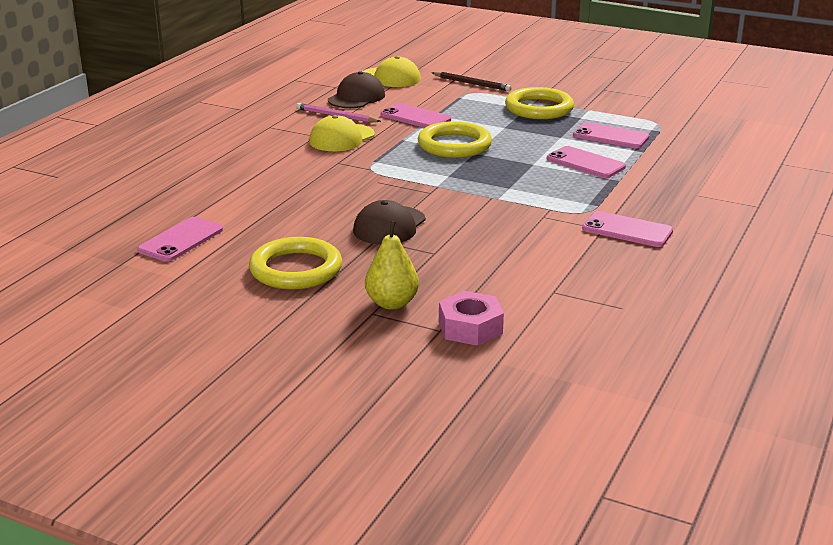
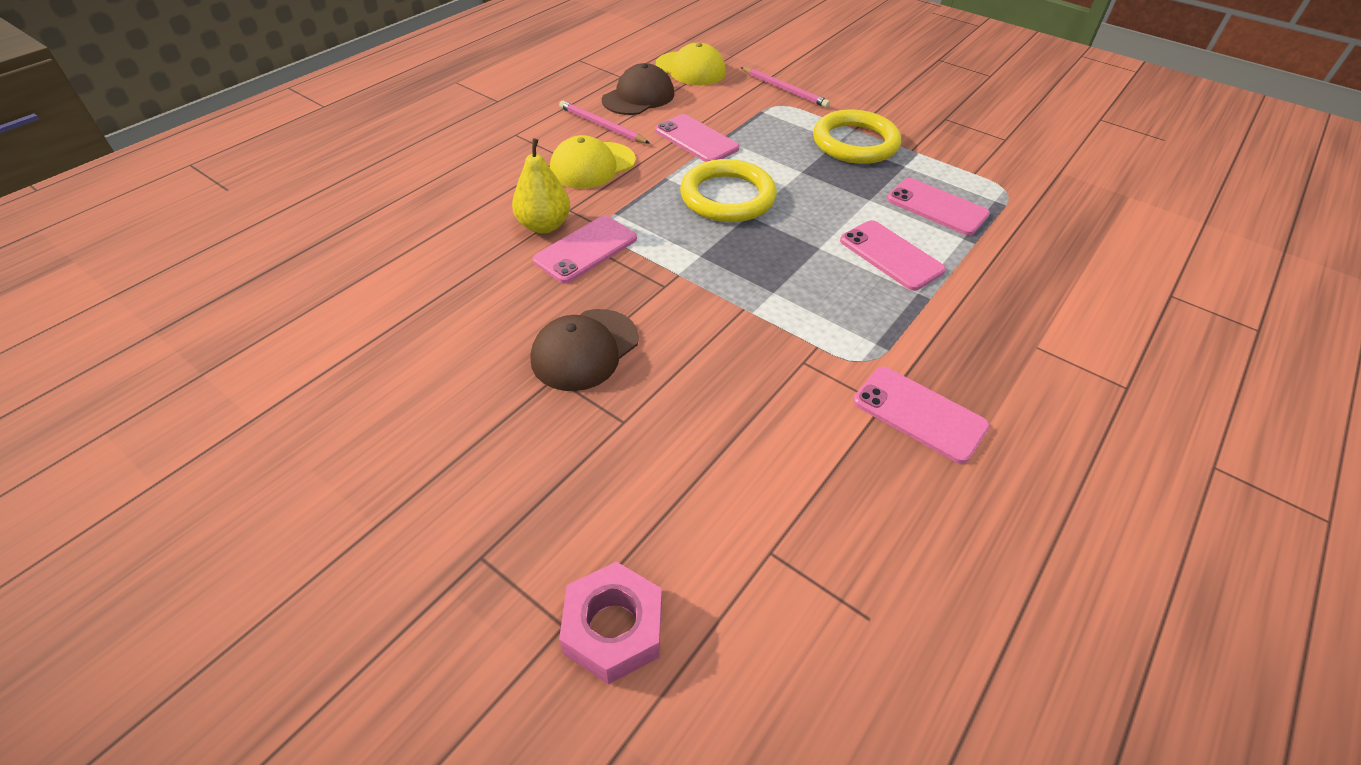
camera: 10 degrees right, 20 degrees up
pink phone [137,217,223,262] -> pink phone moved to [533,216,637,283]
yellow ring [249,237,342,290] -> none
yellow pear [365,221,419,310] -> yellow pear moved to [512,138,570,233]
brown pencil [433,72,512,91] -> pink pencil [741,67,830,108]

